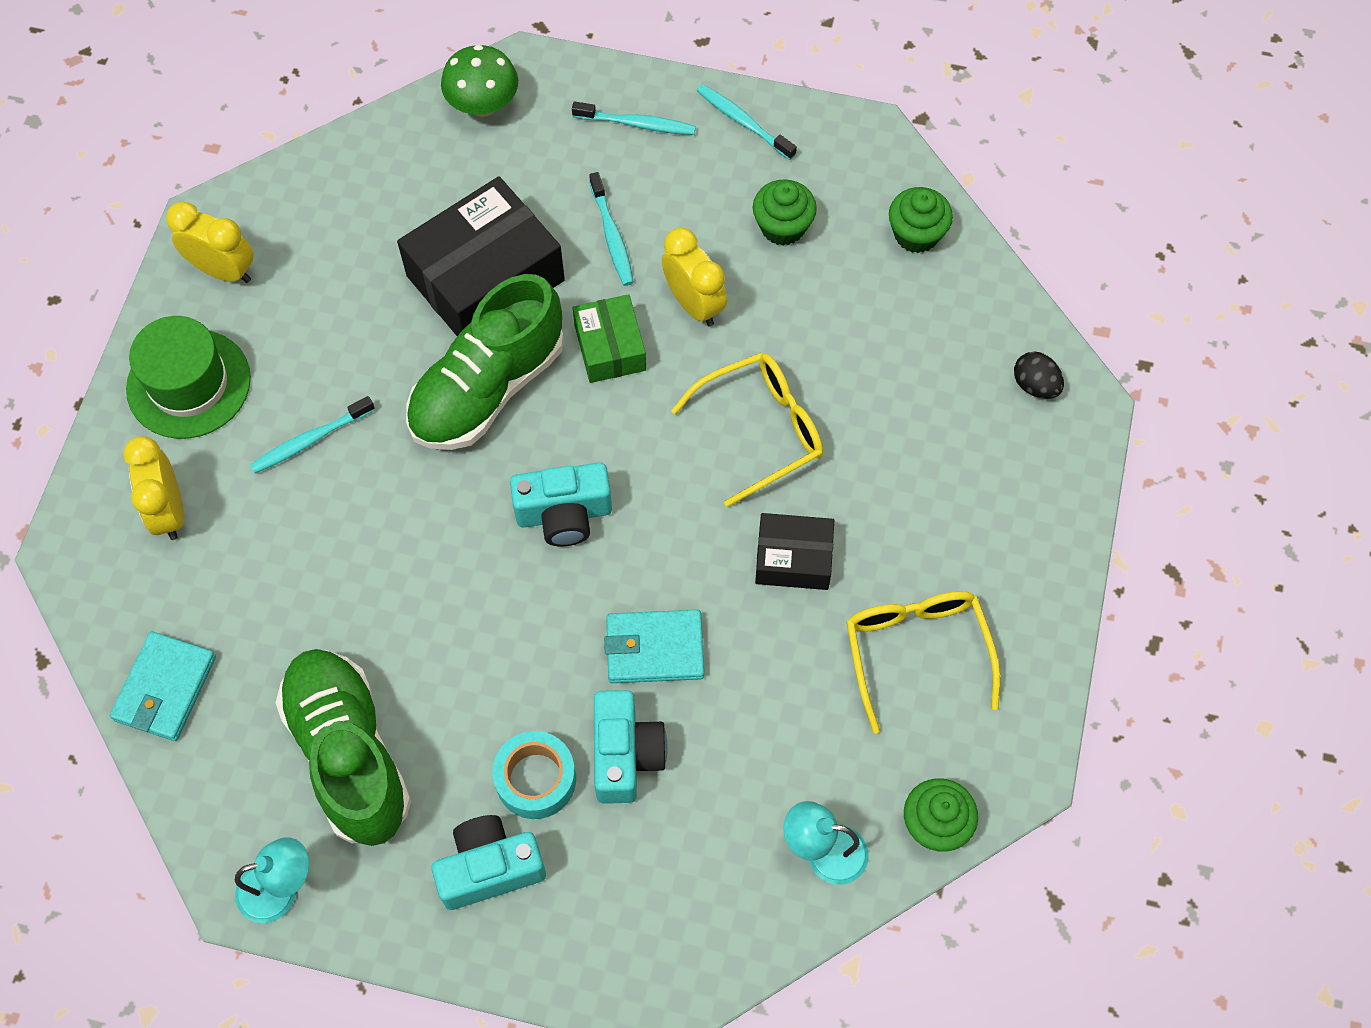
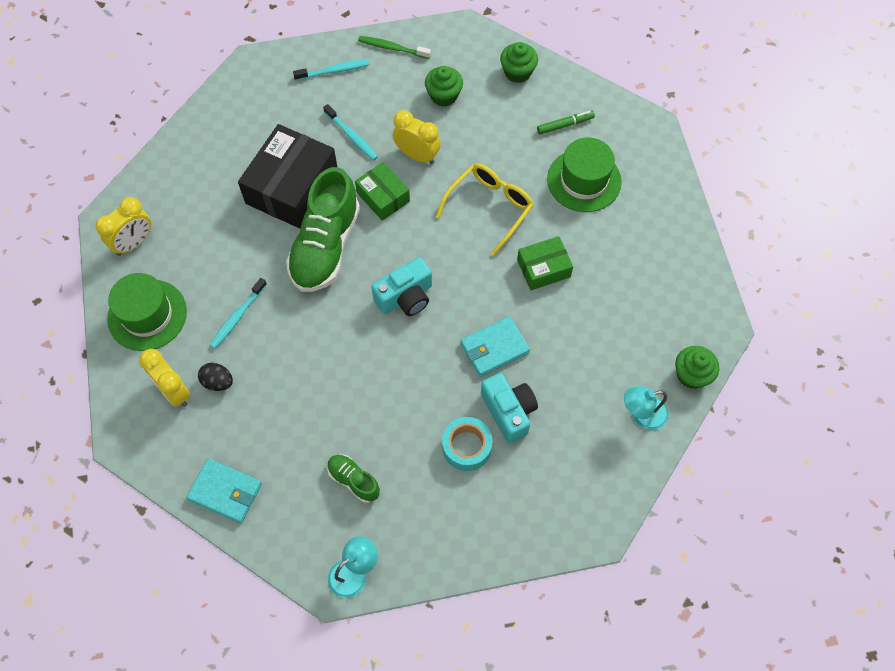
camera: 25 degrees left, 0 degrees up
turquoise wallet [110,631,216,741] -> turquoise wallet turned 60 degrees counterclockwise [186,458,262,523]
yellow clock [166,202,253,283] -> yellow clock turned 135 degrees clockwise [95,197,151,256]
green shoe [276,649,411,846] -> green shoe [327,455,380,503], size x0.48
turquoise camera [432,815,546,910] -> none
green mushroom [441,45,518,117] -> none
turquoise toothbrush [697,84,797,160] -> green toothbrush [358,36,431,59]
black box [755,513,834,590] -> green box [517,236,573,290]
yellow glasses [846,591,1000,734] -> none
black egg [1014,352,1064,399] -> black egg moved to [198,363,233,391]
none -> green marker [537,111,595,135]
none -> green hat [547,137,622,212]

